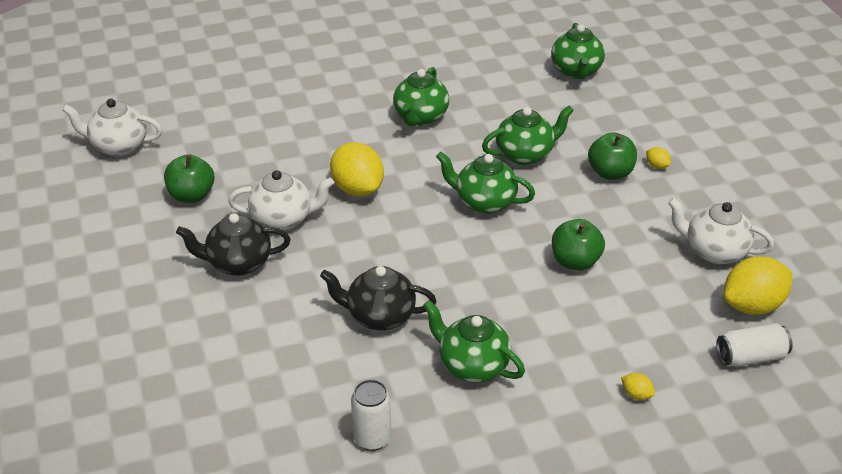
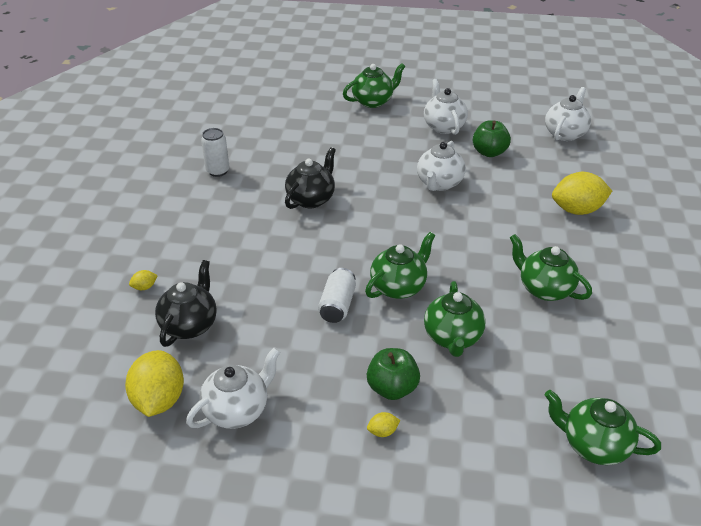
camera: 115 degrees right, 0 degrees up
black teapot [176,213,291,276] -> black teapot moved to [155,260,217,347]
yellow lemon [330,142,384,197] -> yellow lemon moved to [552,172,612,215]
green teapot [423,300,525,383] -> green teapot moved to [343,63,406,108]
green apple [552,219,605,271] -> none
white can [716,323,793,367] -> white can moved to [318,268,356,323]
none -> white teapot [424,79,468,135]

